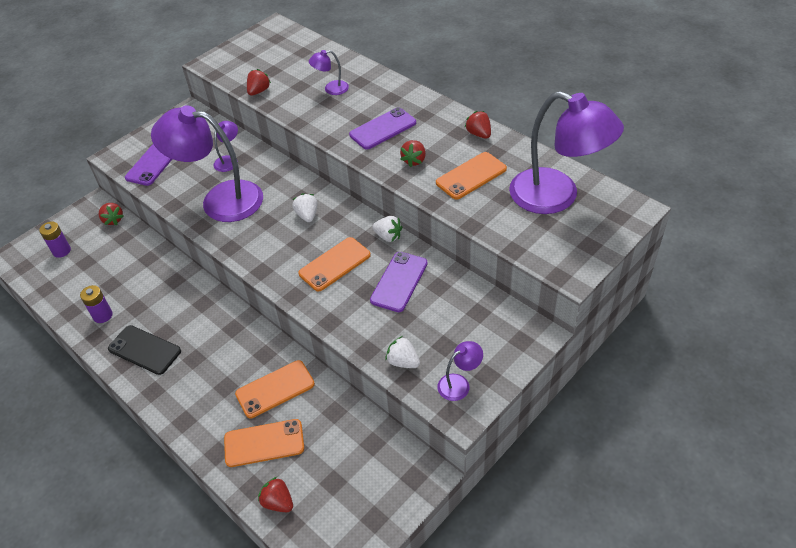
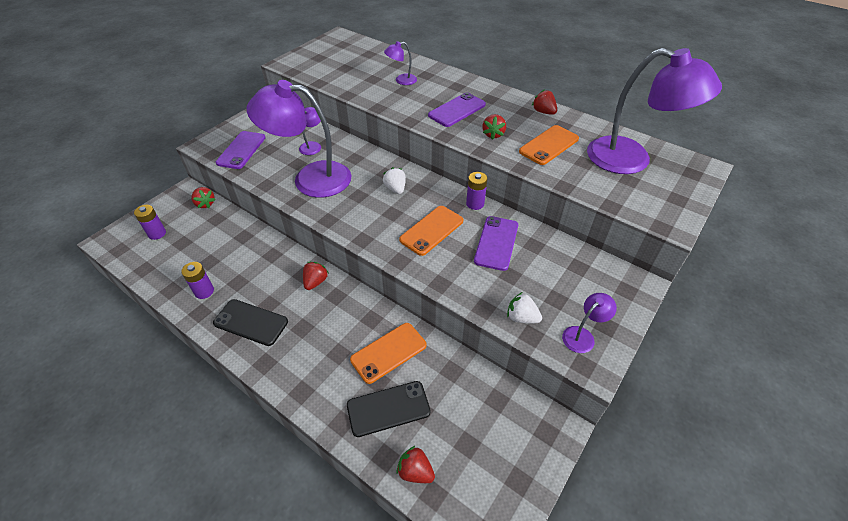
camera: 10 degrees left, 0 degrees up
orange phone [224,419,304,467] -> black phone [347,381,431,437]
red strawberry [247,69,271,96] -> red strawberry moved to [303,262,328,290]
white strawberry [372,216,403,242] -> purple battery [466,172,488,210]

